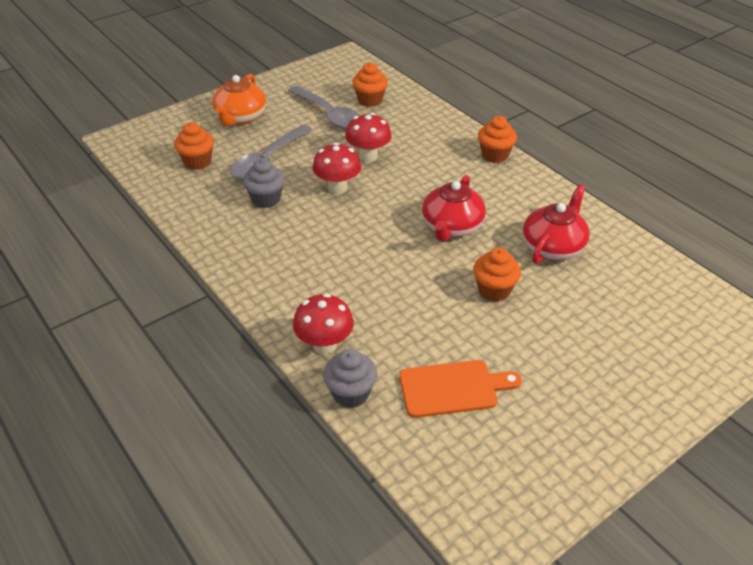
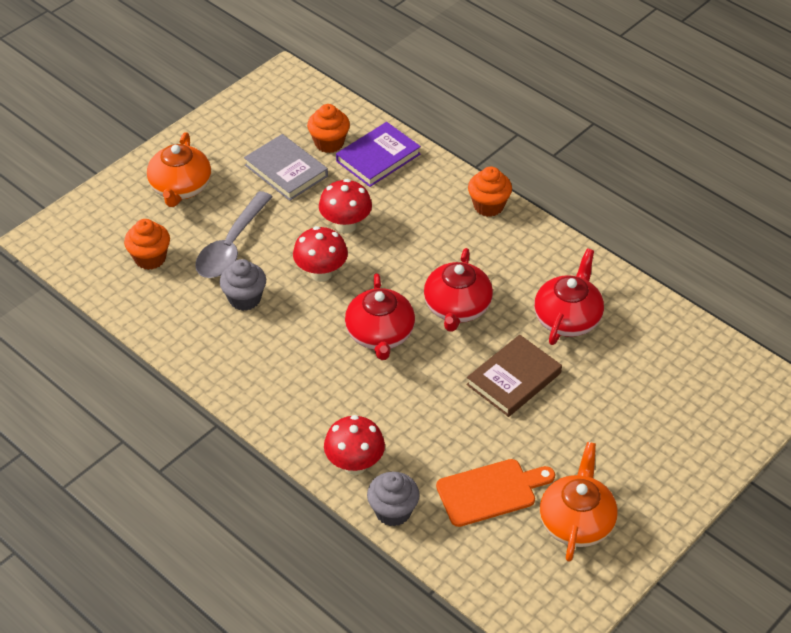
camera: 10 degrees left, 5 degrees up
grey spoon [288,85,360,129] -> grey book [244,134,328,201]
orange cupcake [473,248,521,302] -> brown book [466,335,562,417]
none -> purple book [336,122,421,187]
none -> red teapot [345,273,415,360]
none -> orange teapot [540,442,618,562]

